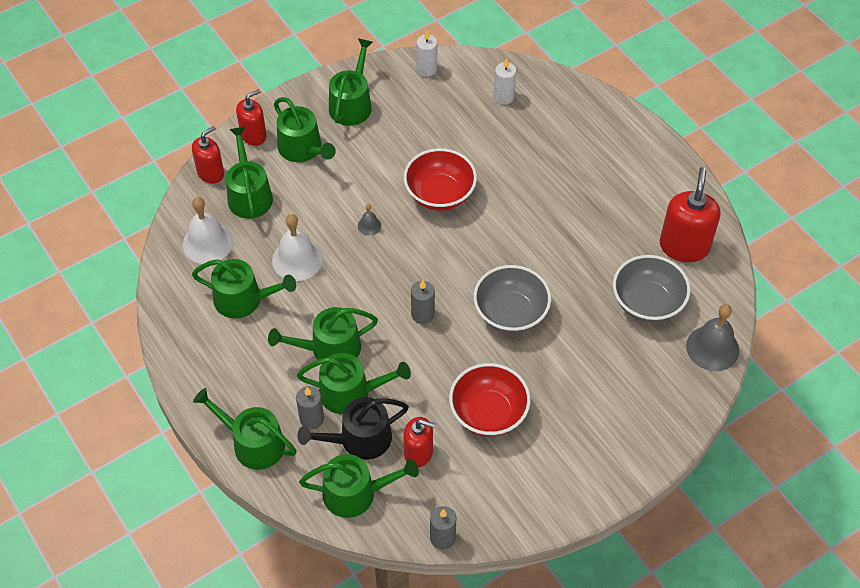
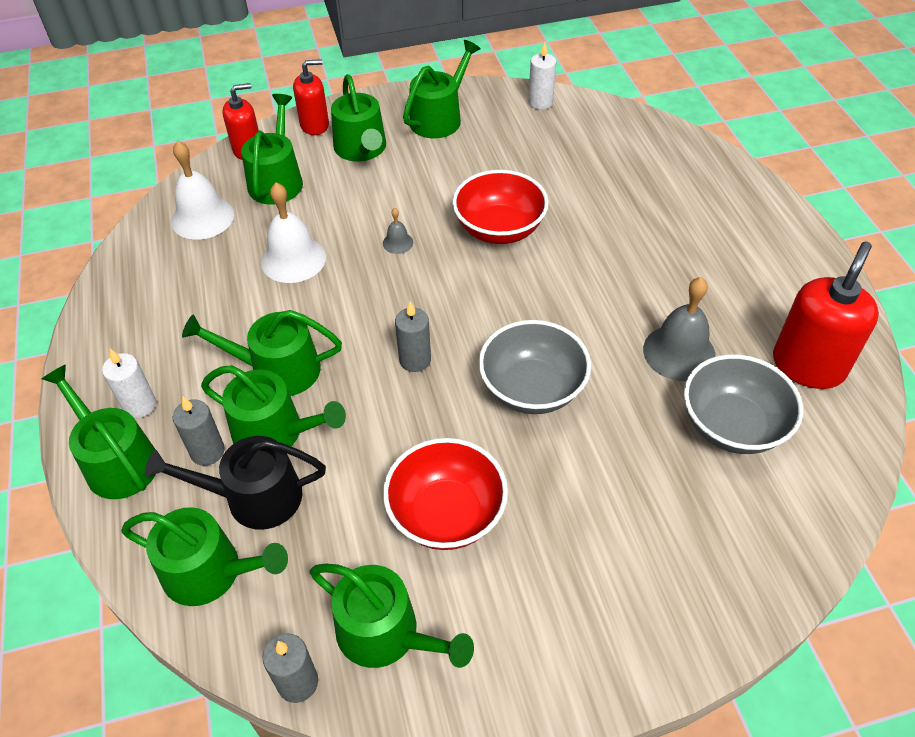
camera: 20 degrees right, 5 degrees down
green watering can [192,259,296,318] -> green watering can moved to [310,564,474,668]
red soap dispenser [403,417,435,468] -> none
white candle [494,58,516,105] -> white candle moved to [102,349,156,419]
grey bell [686,304,739,371] -> grey bell moved to [643,277,716,381]

